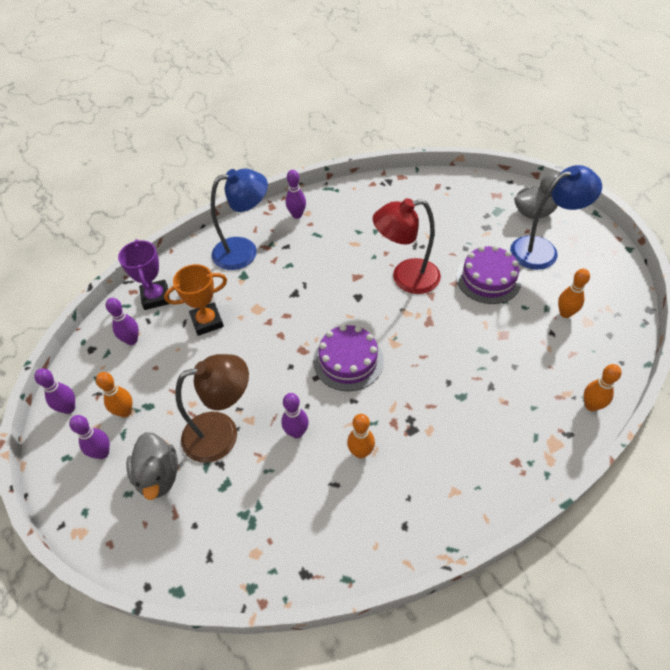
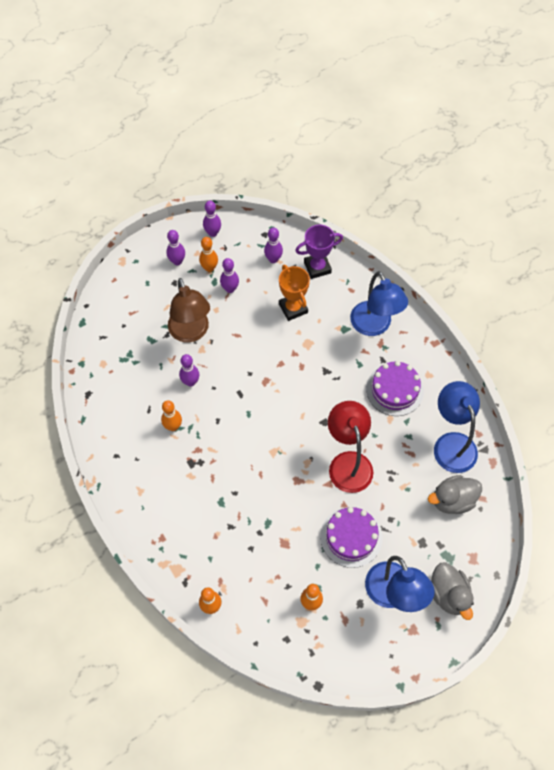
camera: 85 degrees right, 10 degrees up
grey duck [126,432,178,500] -> grey duck moved to [428,475,482,514]
purple bowling pin [286,170,306,219] -> purple bowling pin moved to [220,258,239,293]
purple cake [313,325,384,391] -> purple cake moved to [366,361,424,416]
none -> blue lamp [434,381,480,473]

